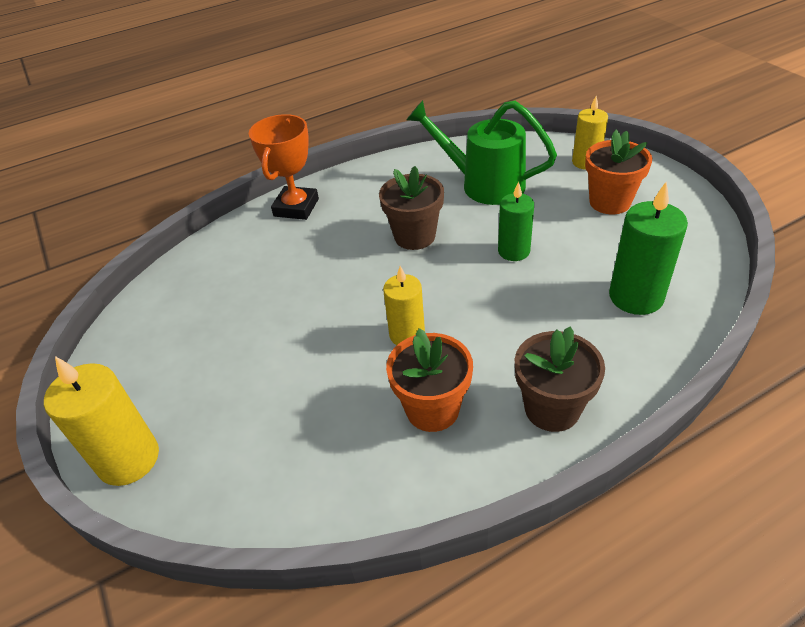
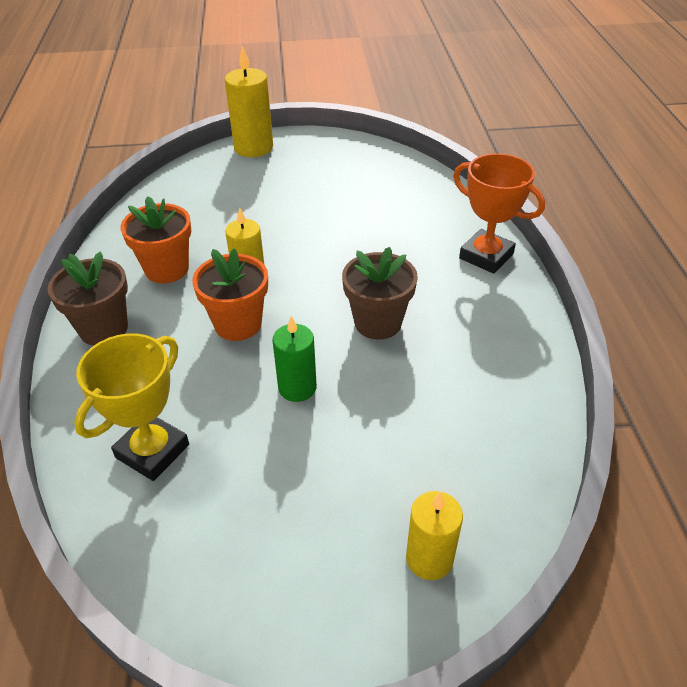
camera: 110 degrees right, 0 degrees up
green watering can [406,100,557,205] -> none
orange flower pot [585,130,652,214] -> orange flower pot moved to [192,248,268,341]
green candle [609,182,688,315] -> yellow trophy [74,333,189,481]

